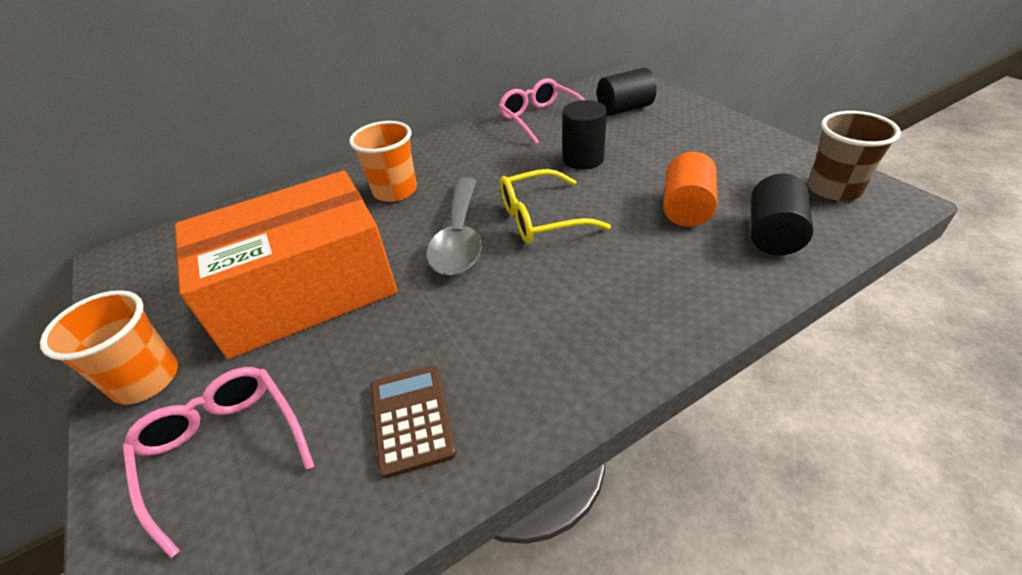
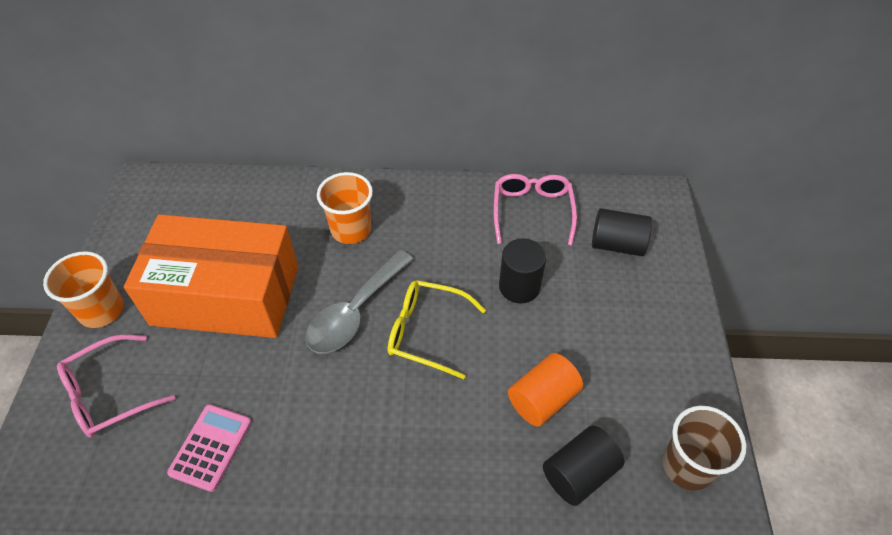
camera: 30 degrees right, 10 degrees up
pink glasses [123,367,314,558] -> pink glasses turned 120 degrees counterclockwise [57,335,175,438]
brown calculator [370,365,457,478] -> pink calculator [167,404,251,492]

